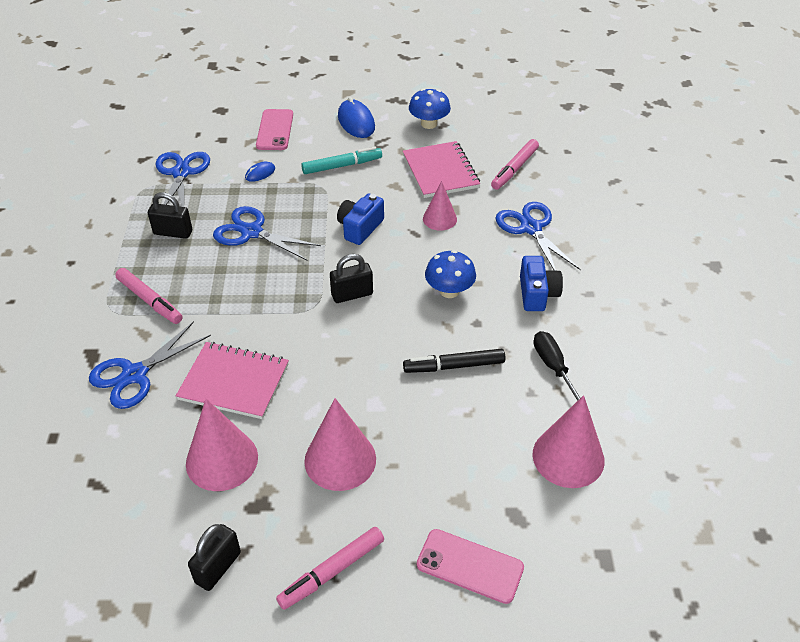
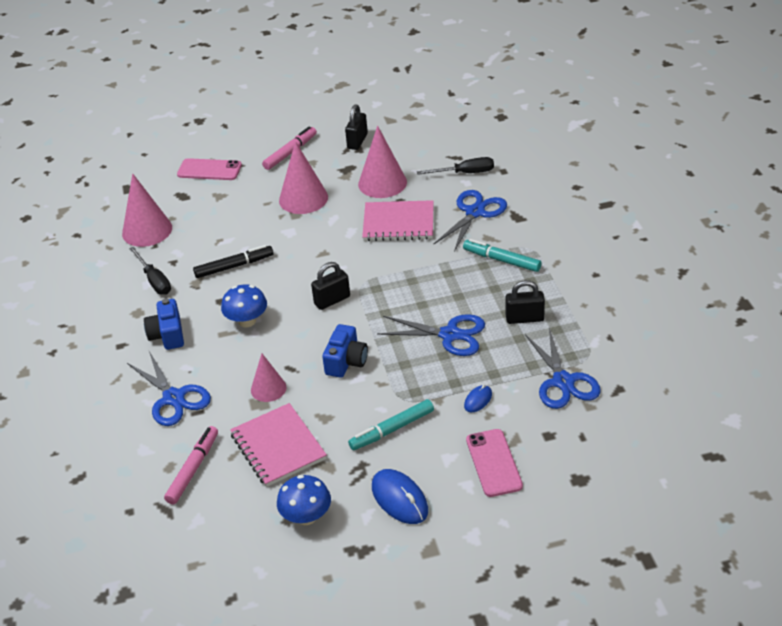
camera: 170 degrees right, 5 degrees down
pink marker [115,268,182,324] -> turquoise marker [463,239,541,272]
none -> black screwdriver [417,157,494,175]

